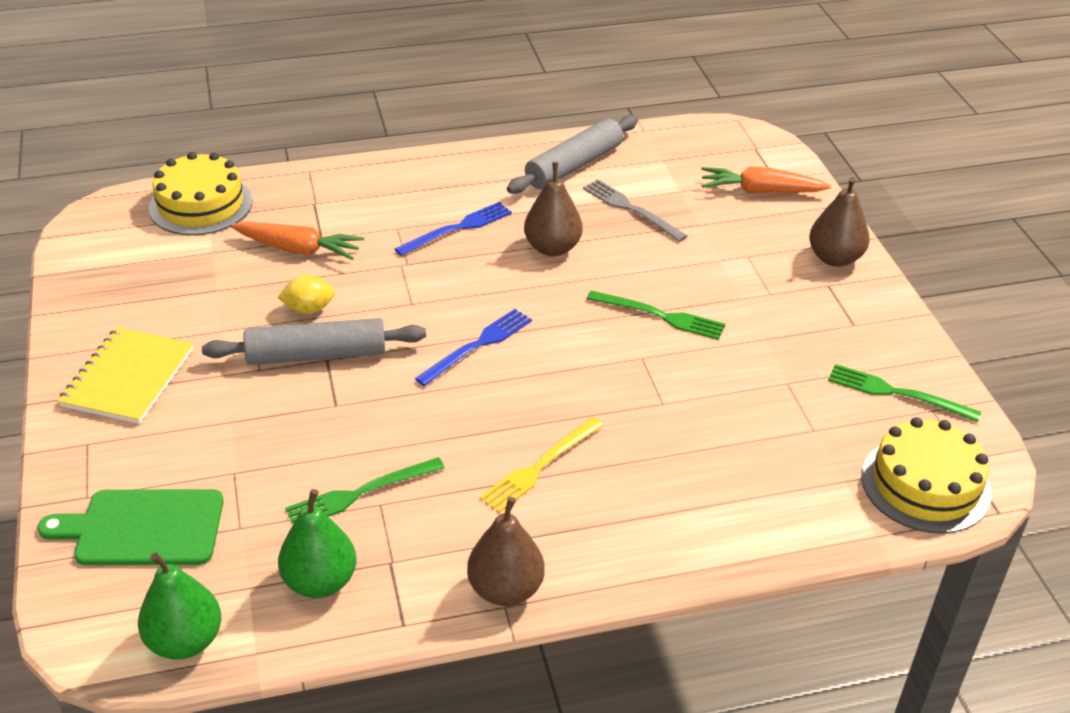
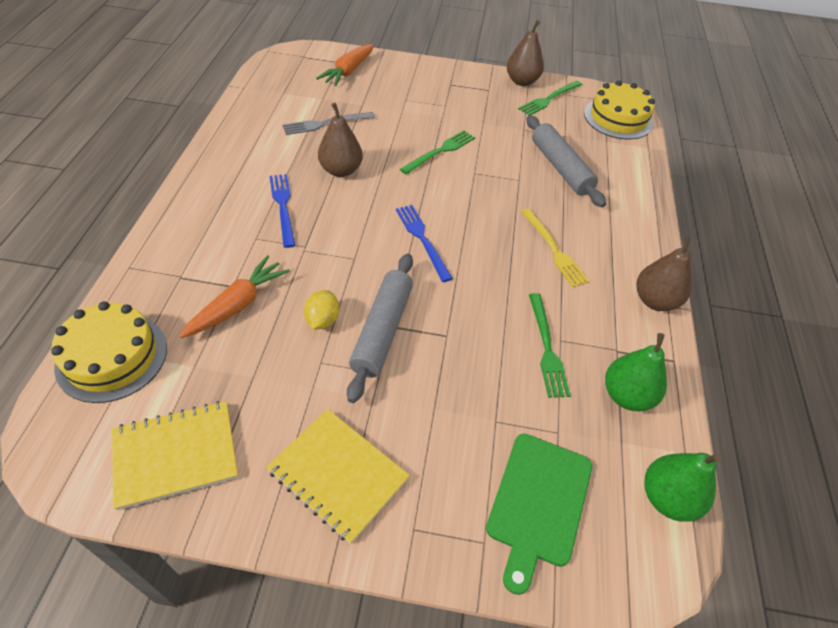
camera: 70 degrees left, 10 degrees up
grey rolling pin [507,115,638,194] -> grey rolling pin moved to [527,115,606,207]
brown pear [809,177,870,267] -> brown pear moved to [507,20,544,86]
none -> yellow notebook [112,401,238,510]

